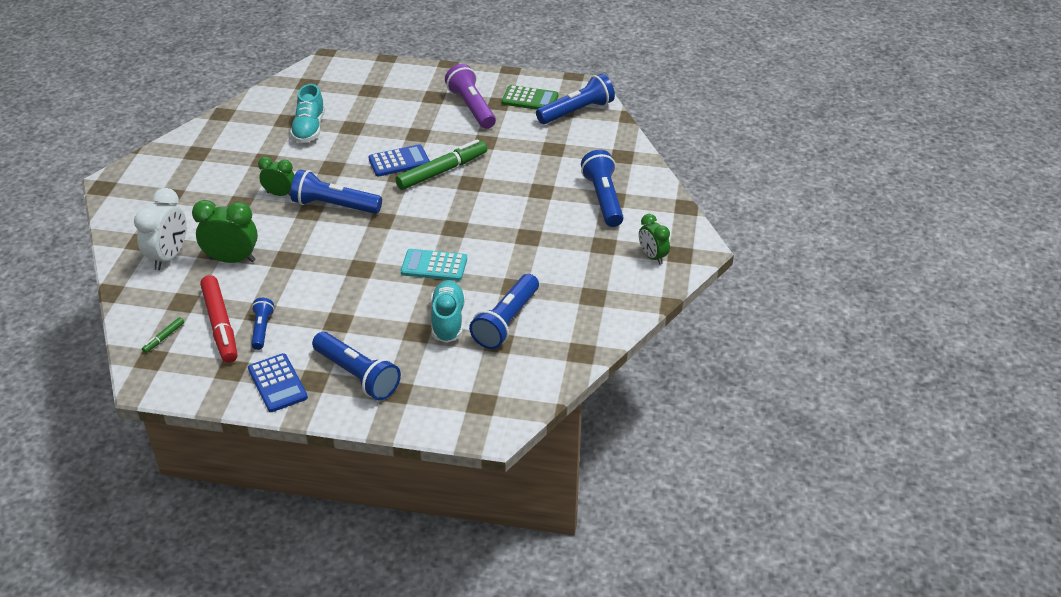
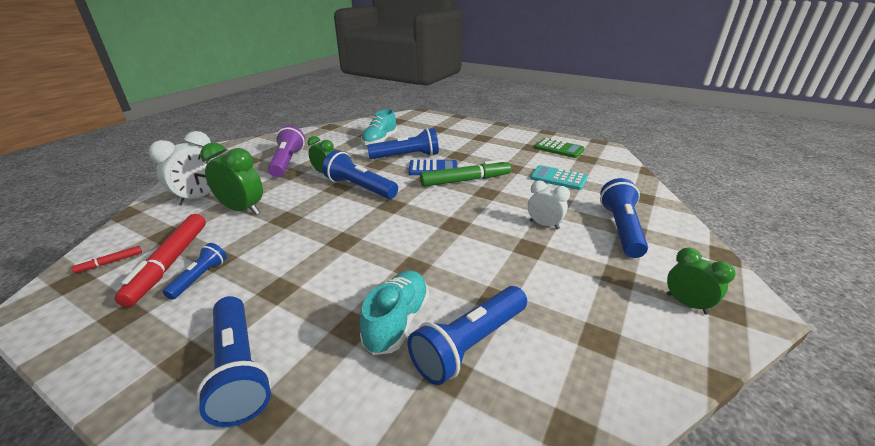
camera: 20 degrees right, 10 degrees down
green marker [142,317,184,353] -> red marker [71,246,142,273]
blue calculator [248,353,308,412] -> none
turquoise calculator [401,249,467,281] -> turquoise calculator moved to [530,165,588,190]
purple flashlight [445,64,496,129] -> purple flashlight moved to [268,125,305,178]
blue flashlight [536,74,615,124] -> blue flashlight moved to [367,128,439,159]
green clock [639,214,670,265] -> green clock turned 150 degrees clockwise [667,248,736,315]
none -> white clock [528,180,570,229]

